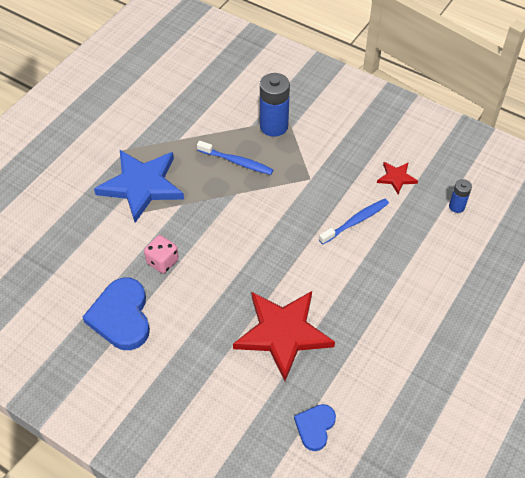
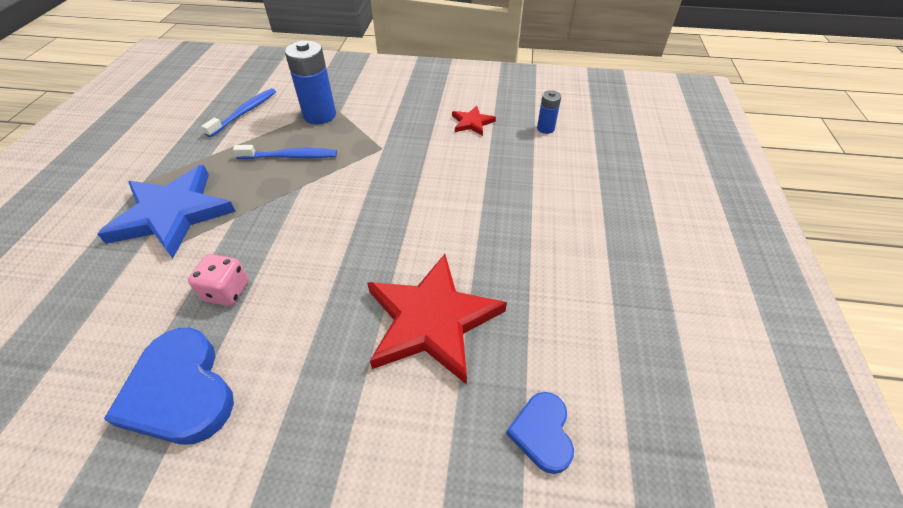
camera: 25 degrees left, 5 degrees down
blue toothbrush [319,199,389,244] -> blue toothbrush moved to [201,88,276,137]

